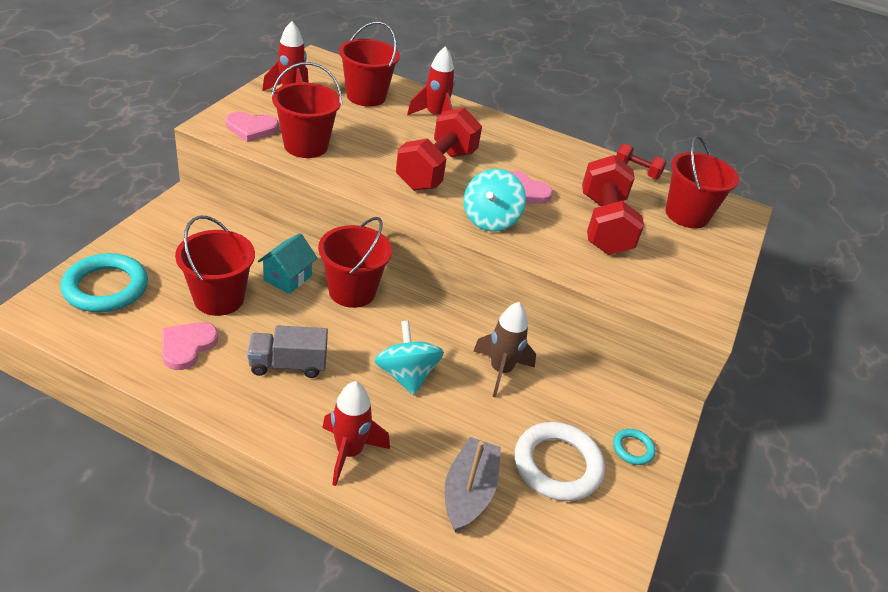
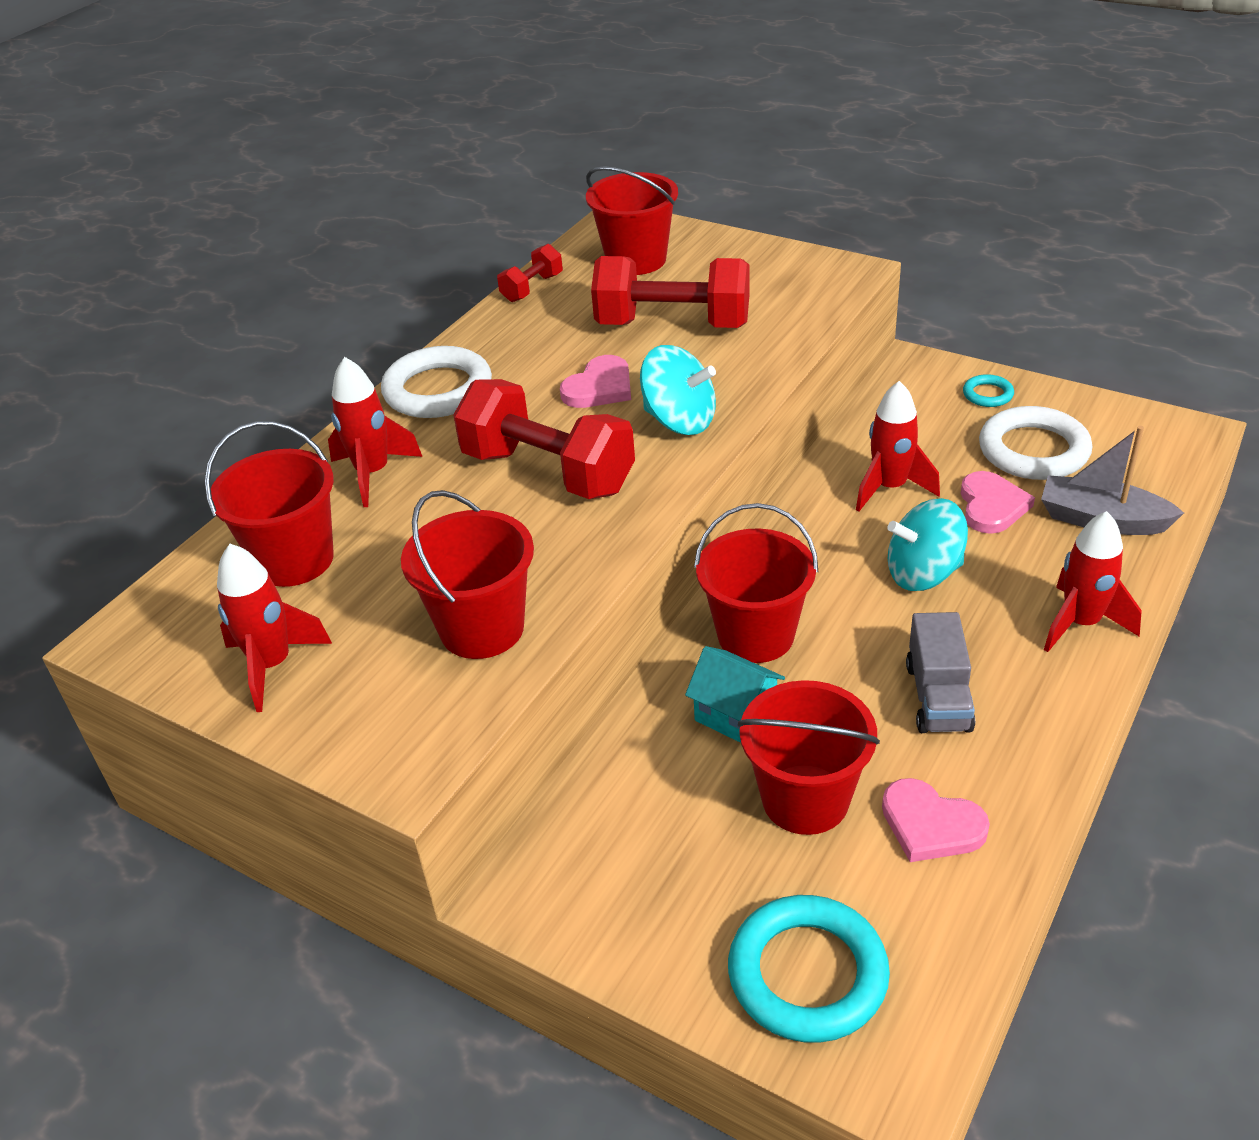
camera: 75 degrees left, 0 degrees up
pink heart [226,112,279,142] -> pink heart moved to [961,471,1035,534]
brown rocket [473,302,536,398] -> red rocket [856,381,940,511]
none -> white ring [381,346,492,418]

